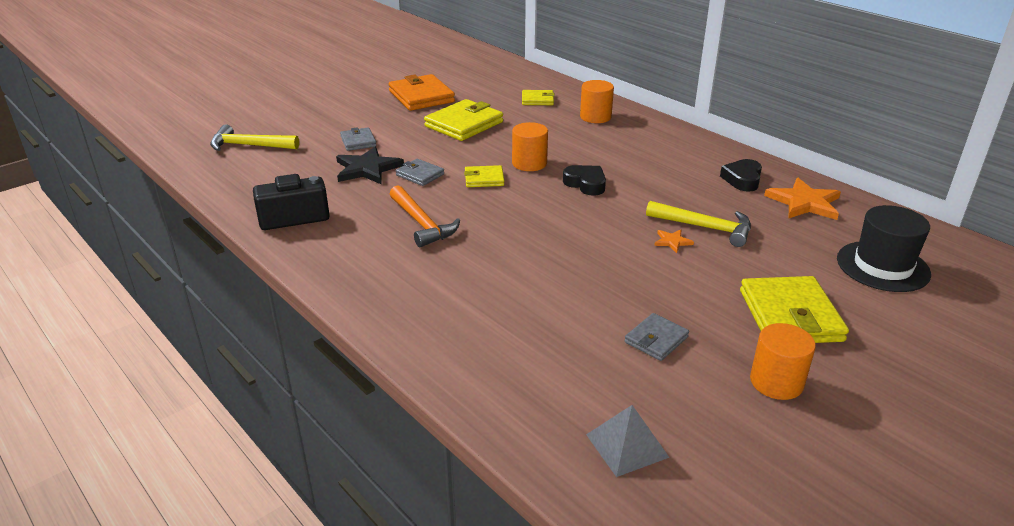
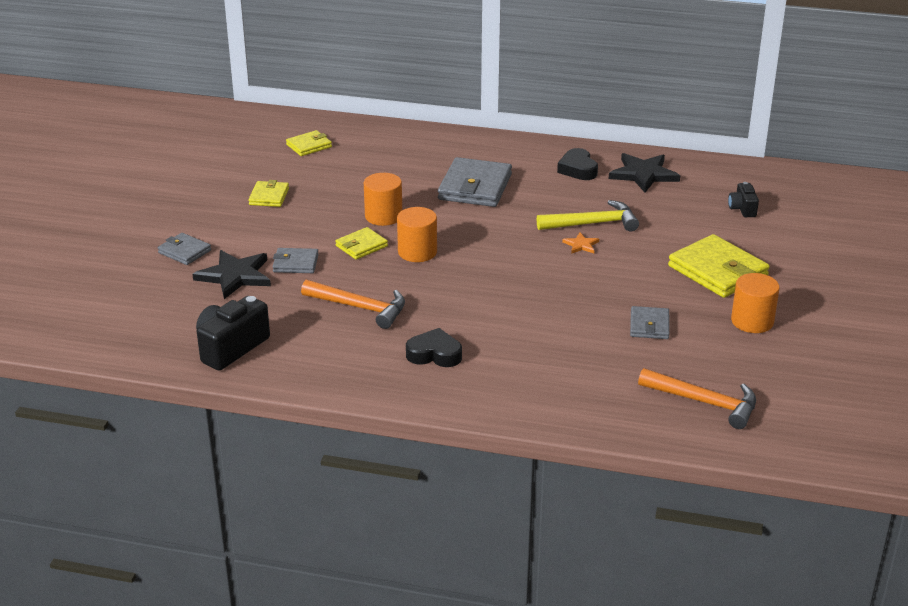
camera: 35 degrees left, 0 degrees up
yellow hammer [210,125,299,151] -> none
orange wallet [389,74,455,111] -> none
yellow wallet [424,99,503,141] -> yellow wallet [248,180,289,207], size x0.54
black heart [563,165,606,196] -> black heart moved to [406,328,462,367]
orange cylinder [580,80,614,123] -> orange cylinder moved to [397,207,437,262]
grey pyramid [586,405,670,477] -> orange hammer [638,368,756,429]
orange star [764,178,841,220] -> black star [609,153,680,193]
black hat [837,205,931,292] -> black camera [728,182,759,217]
none -> grey wallet [438,157,512,207]

